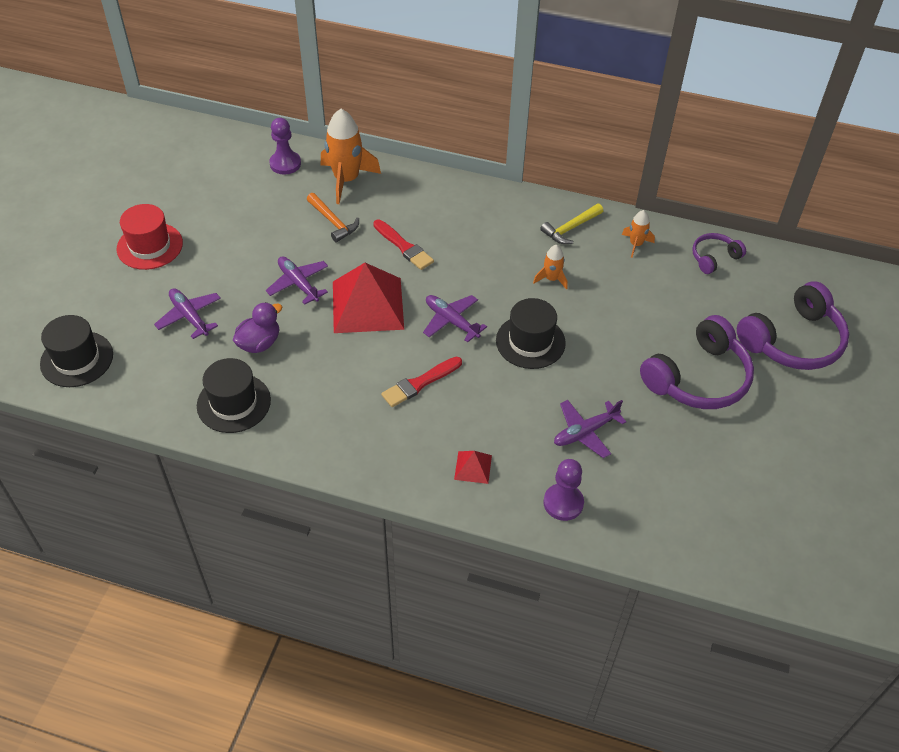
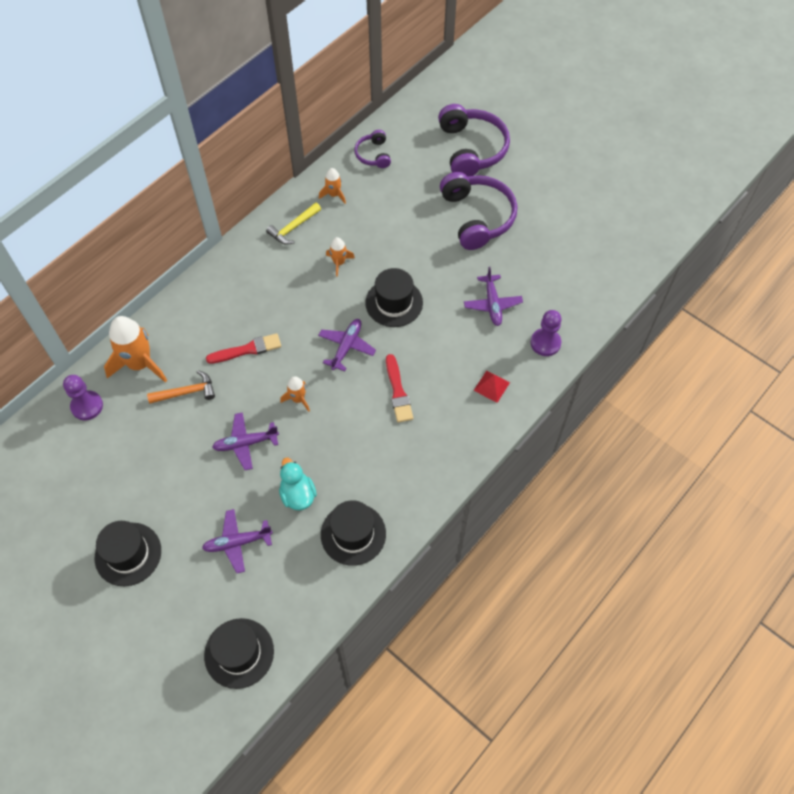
camera: 65 degrees left, 10 degrees up
red hat [117,204,183,270] -> black hat [95,521,161,586]
purple duck [233,302,282,353] -> turquoise duck [279,458,317,510]
red pyramid [333,263,404,333] -> orange rocket [280,376,310,412]
purple plane [423,295,487,343] -> purple plane turned 135 degrees clockwise [318,319,376,371]
yellow hammer [540,204,603,244] -> yellow hammer turned 60 degrees clockwise [266,202,321,245]

